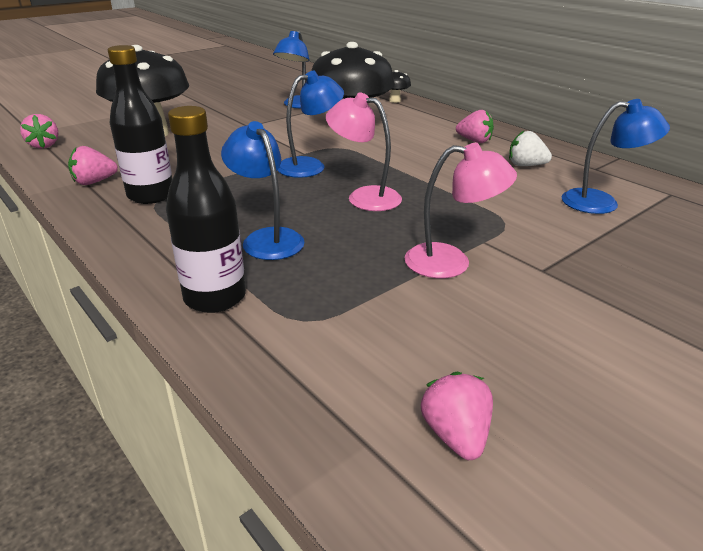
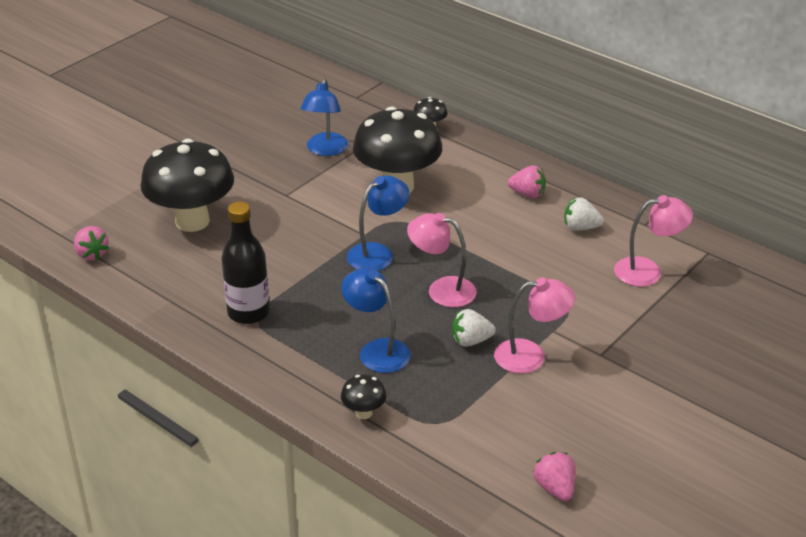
camera: 10 degrees left, 5 degrees up
pink strawberry [68,146,118,185] -> none
black bottle [166,106,246,313] -> black mushroom [341,375,386,419]
blue lamp [562,99,670,214] -> pink lamp [614,195,693,287]
none -> white strawberry [452,309,496,347]

